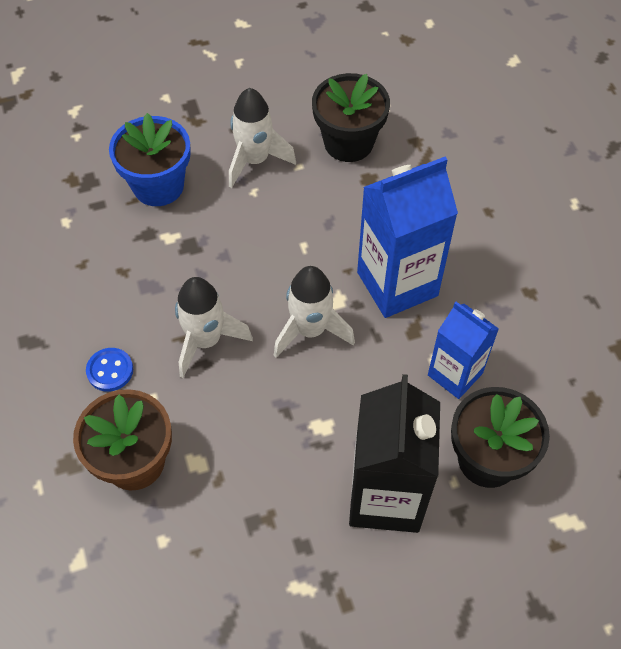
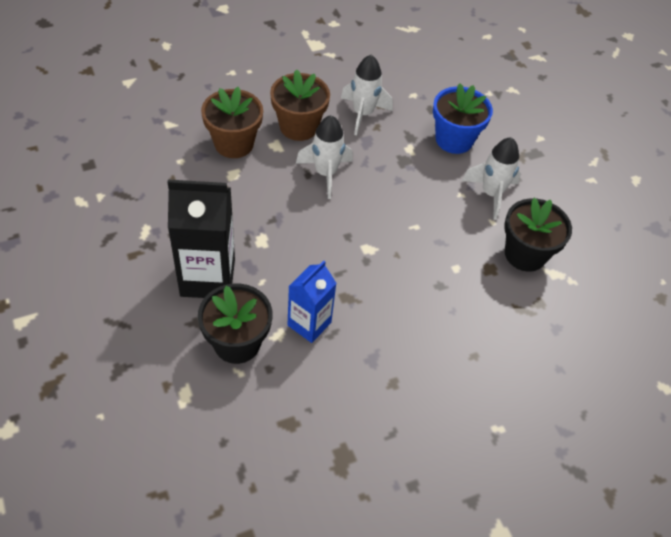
camera: 80 degrees right, 5 degrees down
blue button [86,348,133,392] -> brown flower pot [270,69,330,141]
white rocket [274,266,355,358] -> white rocket moved to [341,55,393,135]
blue carton [357,157,458,318] -> none

